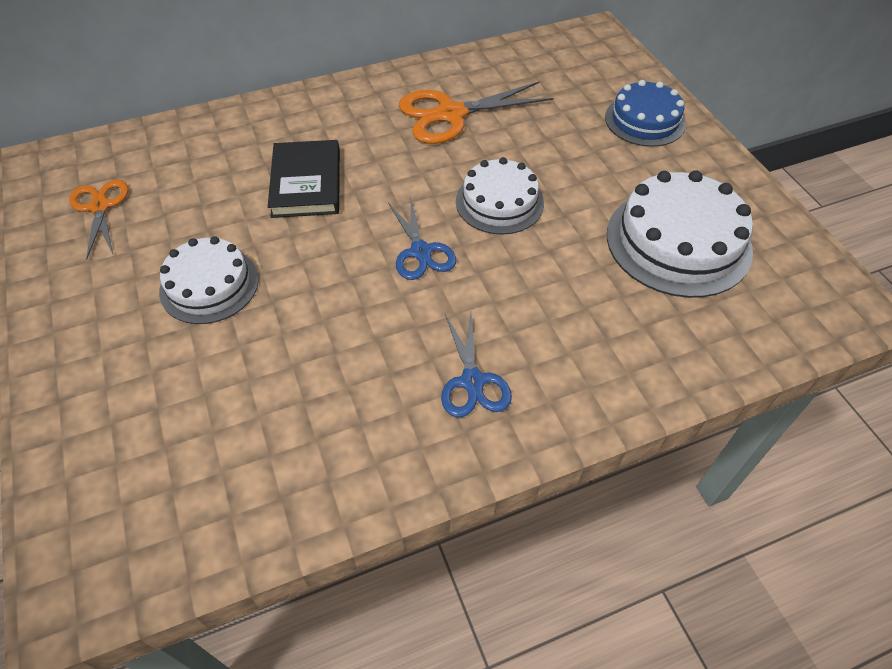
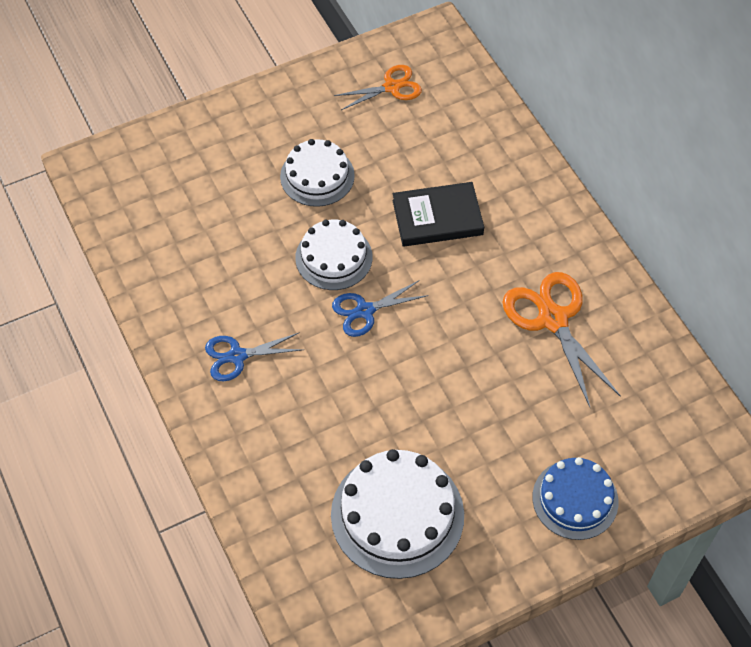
camera: 85 degrees right, 5 degrees up
white cake [456,157,544,235] -> white cake moved to [295,220,372,290]

